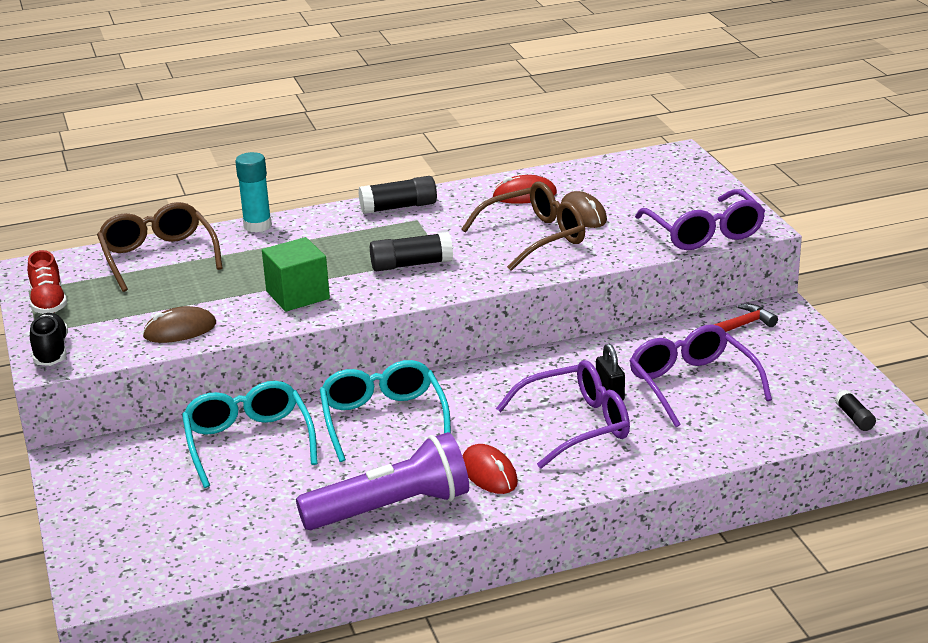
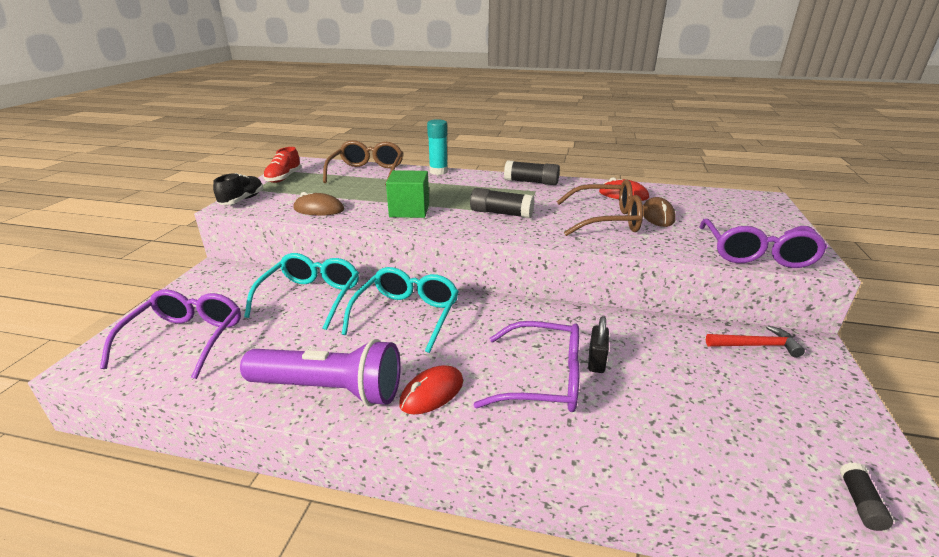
camera: 30 degrees right, 0 degrees up
red mouse [463,444,518,494] -> red mouse turned 45 degrees clockwise [399,365,463,414]
purple glasses [630,324,772,427] -> purple glasses moved to [100,289,241,379]

